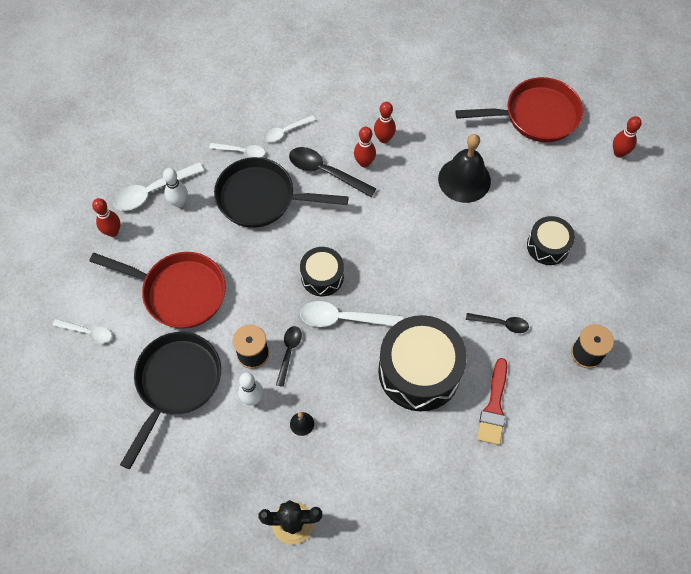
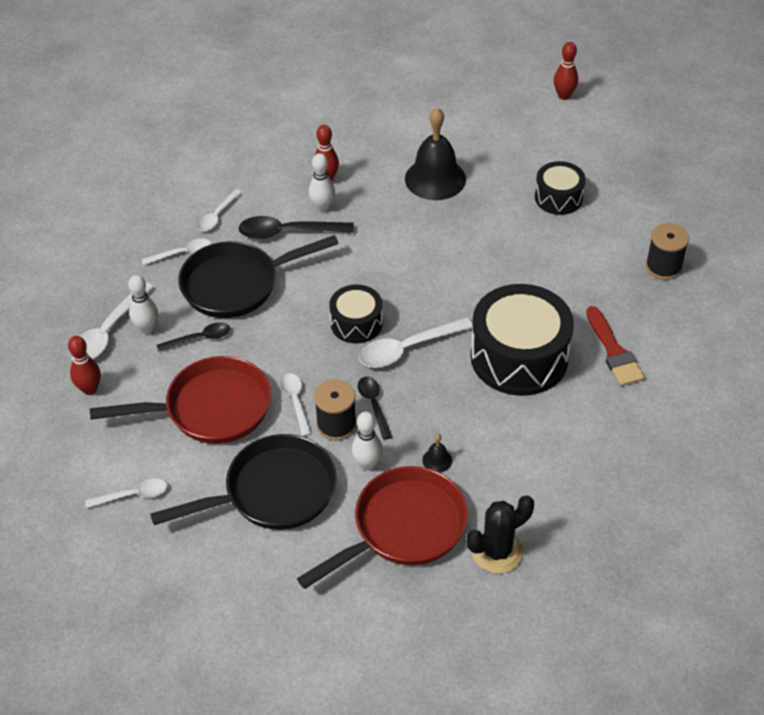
camera: 30 degrees left, 15 degrees down
black pan [120,332,221,469] -> black pan turned 75 degrees clockwise [150,434,337,530]
red bowling pin [354,127,376,168] -> white bowling pin [309,153,335,212]
red pan [455,77,583,142] -> red pan moved to [297,466,468,589]
black spoon [466,313,529,333] -> black spoon moved to [157,322,230,351]
none -> white spoon [280,373,312,436]

